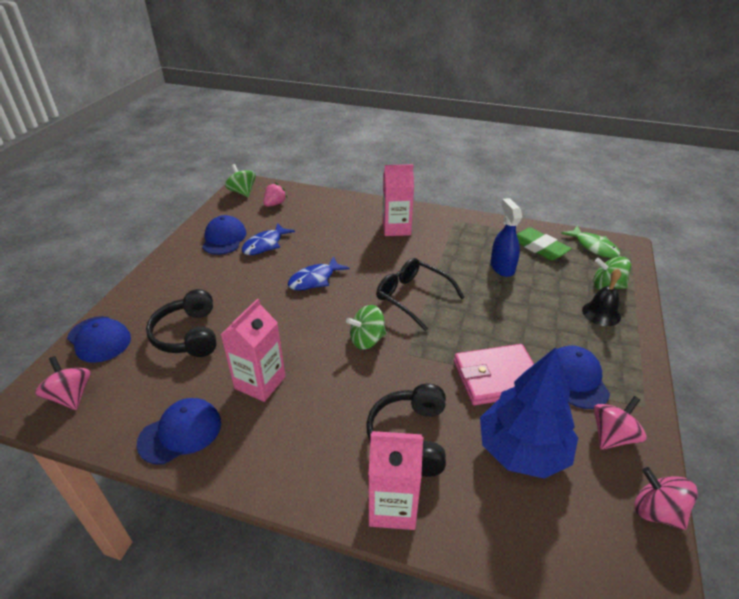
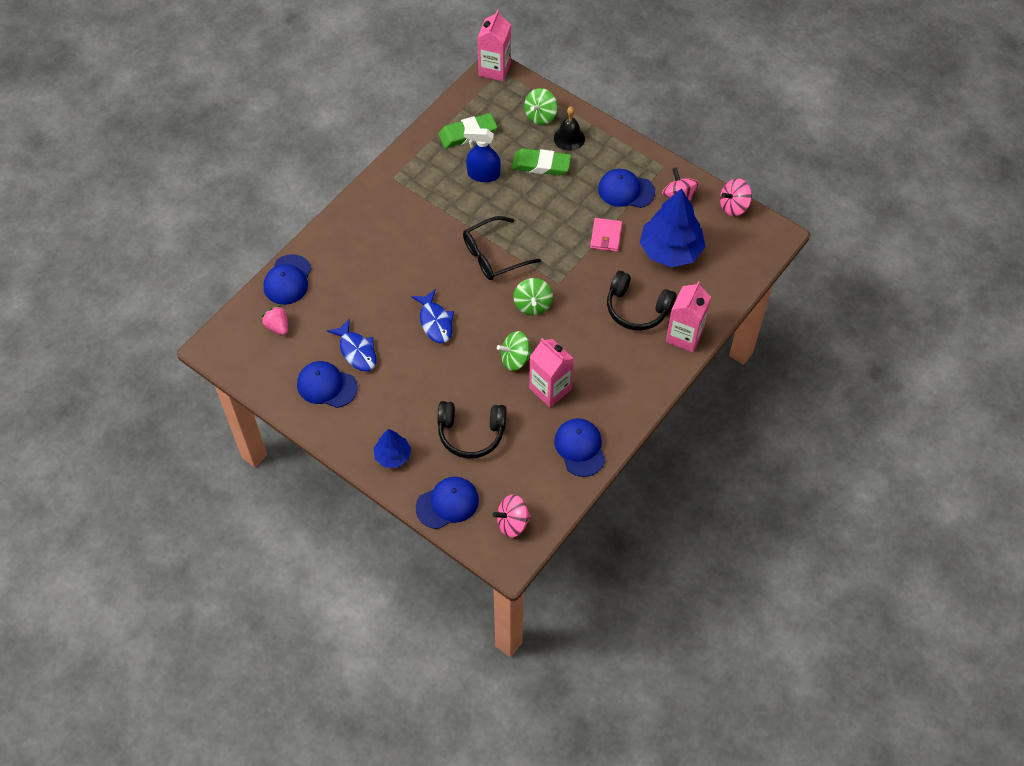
camera: 70 degrees left, 20 degrees up
green spinning top [225,164,256,197] -> green spinning top moved to [497,331,533,371]
pink carton [383,164,414,236] -> pink carton moved to [477,10,511,81]
pink wallet [454,344,534,405] -> pink wallet [590,218,622,252], size x0.60
green fish [561,225,620,258] -> none
none -> blue cap [263,254,311,305]
none -> blue tree [374,429,411,468]
none -> green eraser [512,148,571,175]

